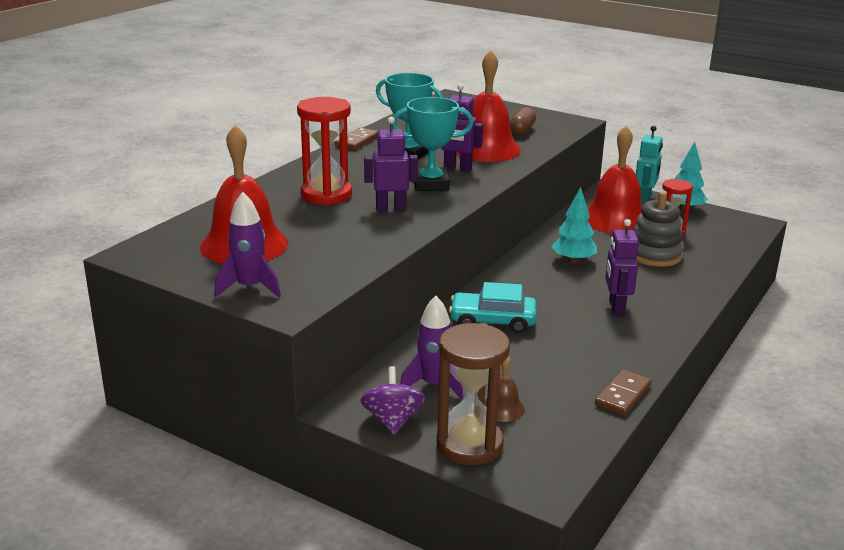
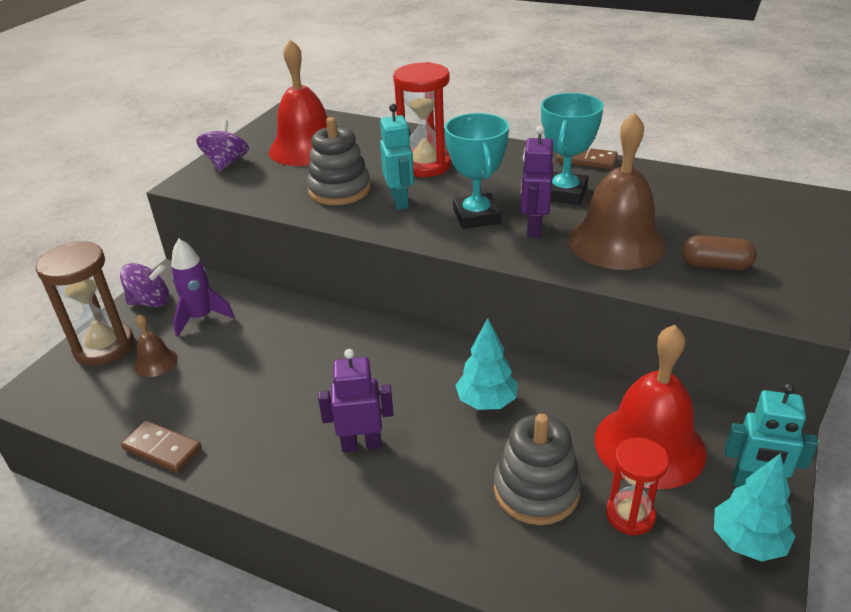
camera: 85 degrees right, 10 degrees up
purple rocket [214,192,281,298] -> purple spinning top [196,120,249,172]
purple robot [364,117,418,211] -> turquoise robot [380,104,414,210]
turquoise car [449,282,537,333] -> none
red bell [456,50,521,162] -> brown bell [569,112,667,270]
none -> grey stacking toy [307,117,370,205]

